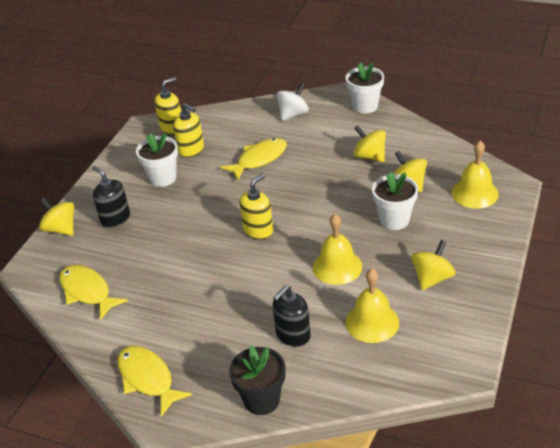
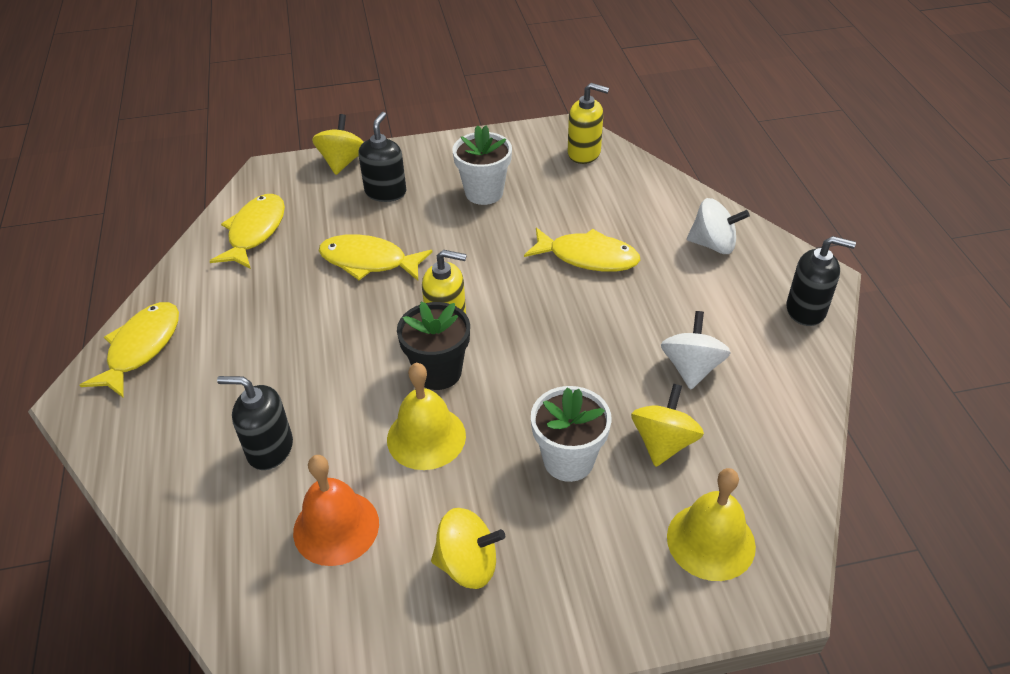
camera: 55 degrees right, 5 degrees up
yellow soap dispenser [173,103,204,158] -> none
black flower pot [229,345,285,415] -> black flower pot moved to [397,302,470,390]
white flower pot [346,62,384,114] -> black soap dispenser [786,236,856,326]
yellow bell [346,269,399,343] -> orange bell [293,455,379,566]
yellow spinning top [353,125,386,162] -> white spinning top [661,311,731,390]
none -> yellow fish [319,234,433,280]

